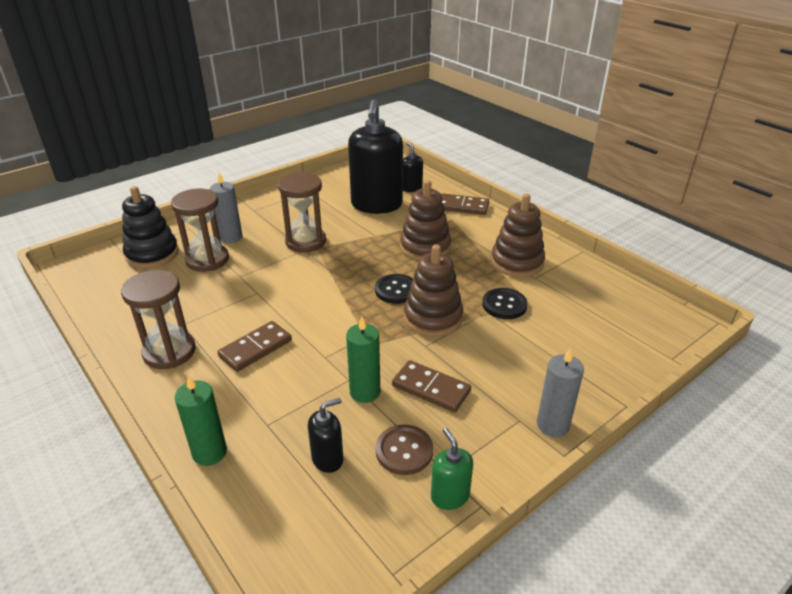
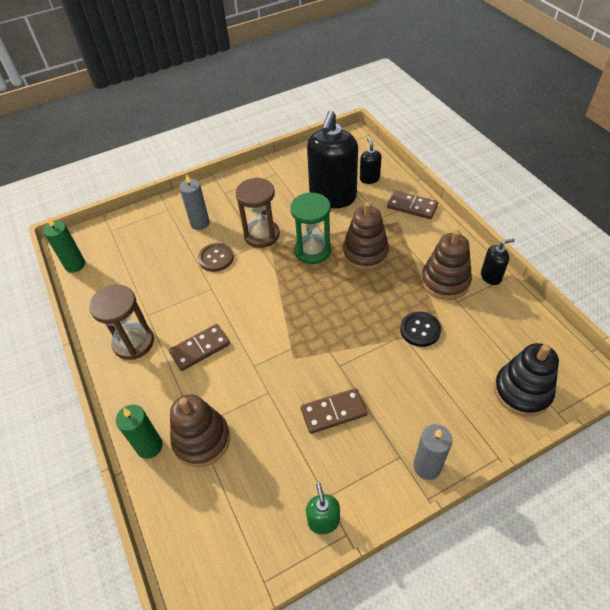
camera: 15 degrees right, 15 degrees up
black stacking toy [122,186,179,268] -> black stacking toy moved to [494,343,559,416]
brown hourglass [171,188,229,272] -> none
black soap dispenser [308,398,343,473] -> black soap dispenser moved to [481,239,515,285]
green candle [346,317,380,403] -> green candle moved to [43,218,85,273]
black button [375,274,413,304] -> none
brown button [376,425,433,475] -> brown button moved to [198,243,234,272]
brown domino [392,360,471,412] -> brown domino turned 60 degrees counterclockwise [301,388,367,434]
brown stacking toy [404,245,463,337] -> brown stacking toy moved to [170,394,230,467]
none -> green hourglass [290,193,331,264]

